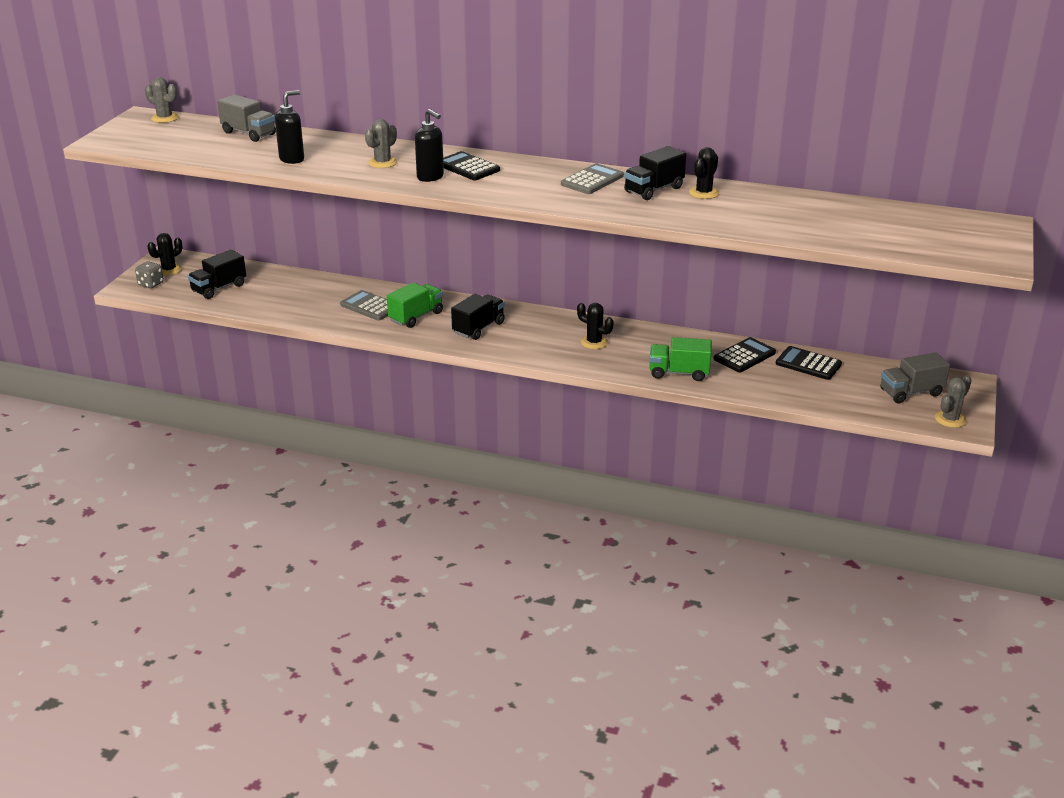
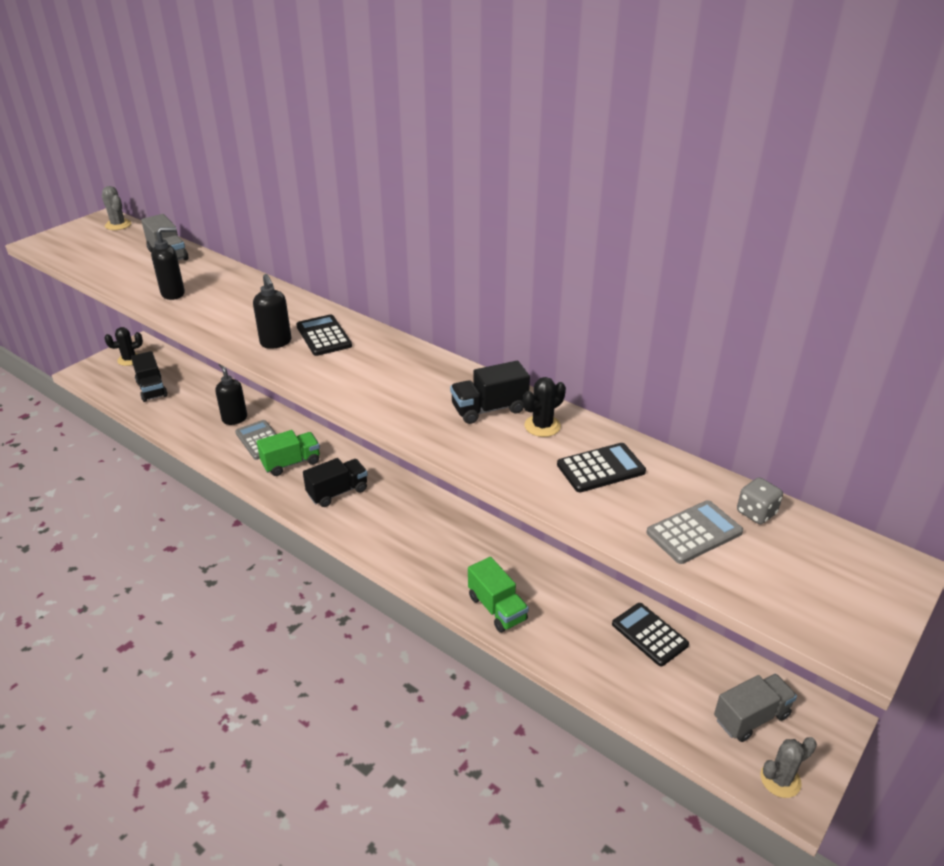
camera: 20 degrees right, 5 degrees up
grey dice [135,261,164,288] -> grey dice moved to [737,478,783,524]
black truck [188,250,246,299] -> black truck turned 90 degrees counterclockwise [131,351,168,402]
grey cactus [365,119,397,168] -> none
grey calculator [561,163,624,194] -> grey calculator moved to [646,500,743,564]
black cactus [577,303,614,349] -> none
green truck [649,337,712,381] -> green truck turned 150 degrees counterclockwise [468,557,529,633]
black calculator [714,337,776,373] -> black calculator moved to [557,443,646,492]
grey truck [881,352,950,403] -> grey truck turned 150 degrees clockwise [714,674,797,742]
none -> black soap dispenser [215,364,247,425]

